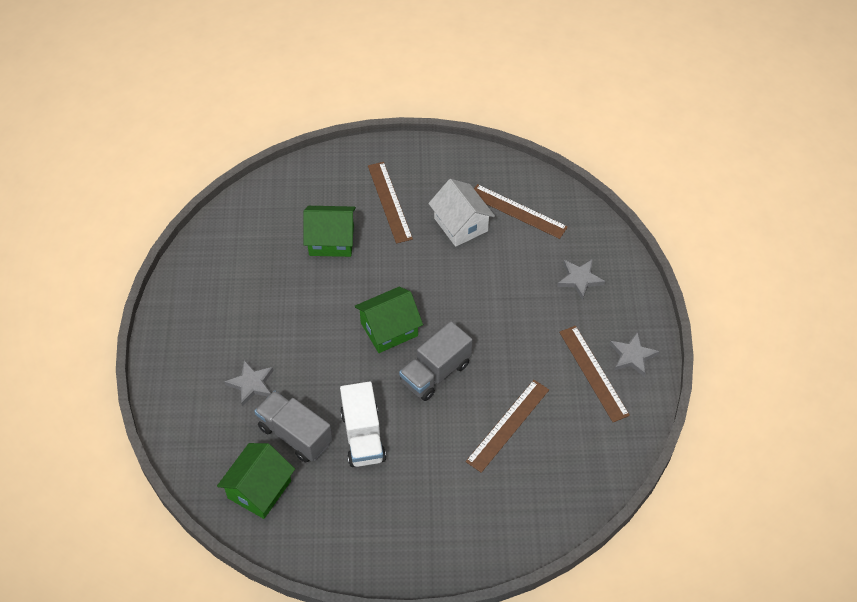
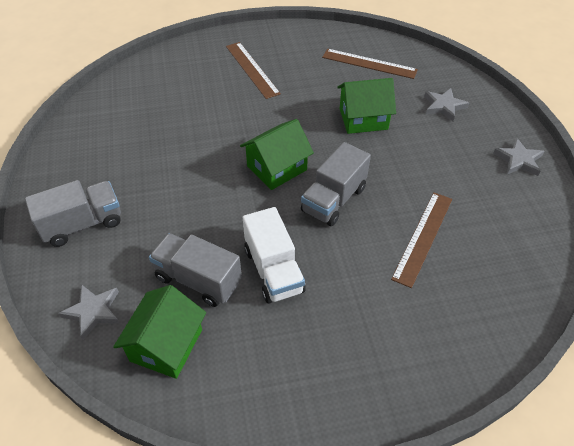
camera: 10 degrees left, 5 degrees down
grey star [224,360,274,406] -> grey star moved to [58,284,120,340]
green house [304,206,356,257] -> green house moved to [337,78,396,134]
white house [428,179,495,247] -> none
brown ruler [559,326,630,422] -> none
none -> grey truck [25,180,121,247]

